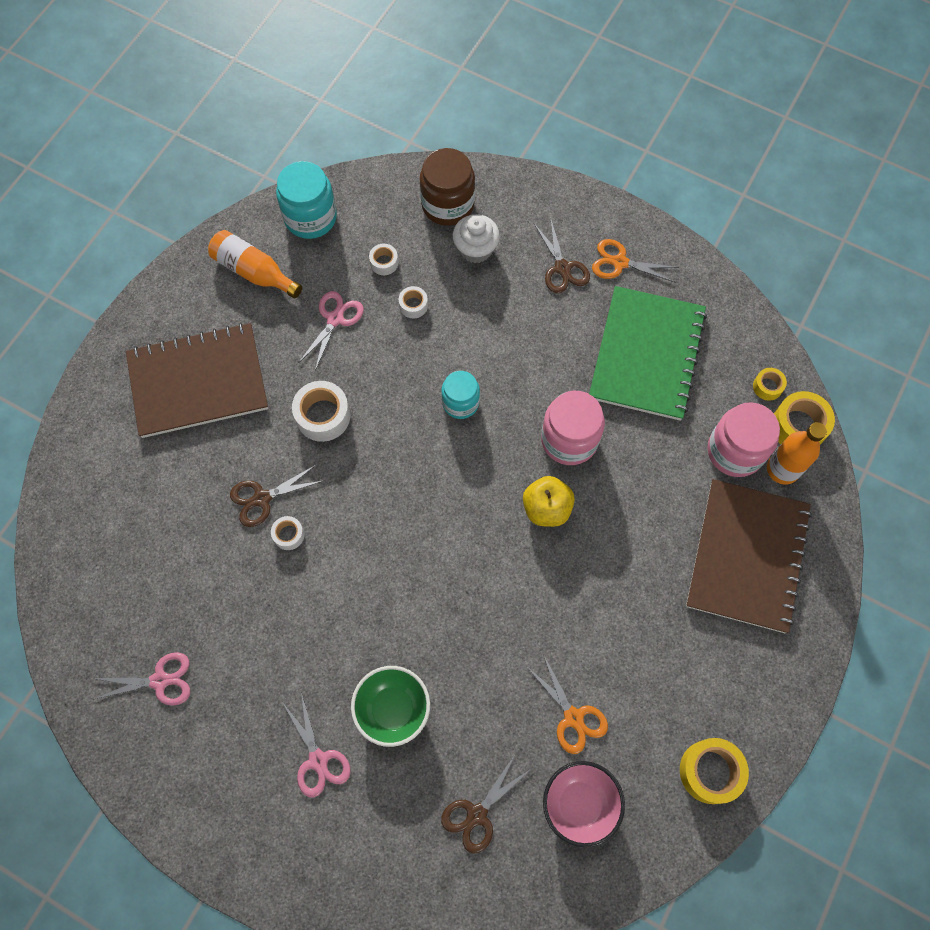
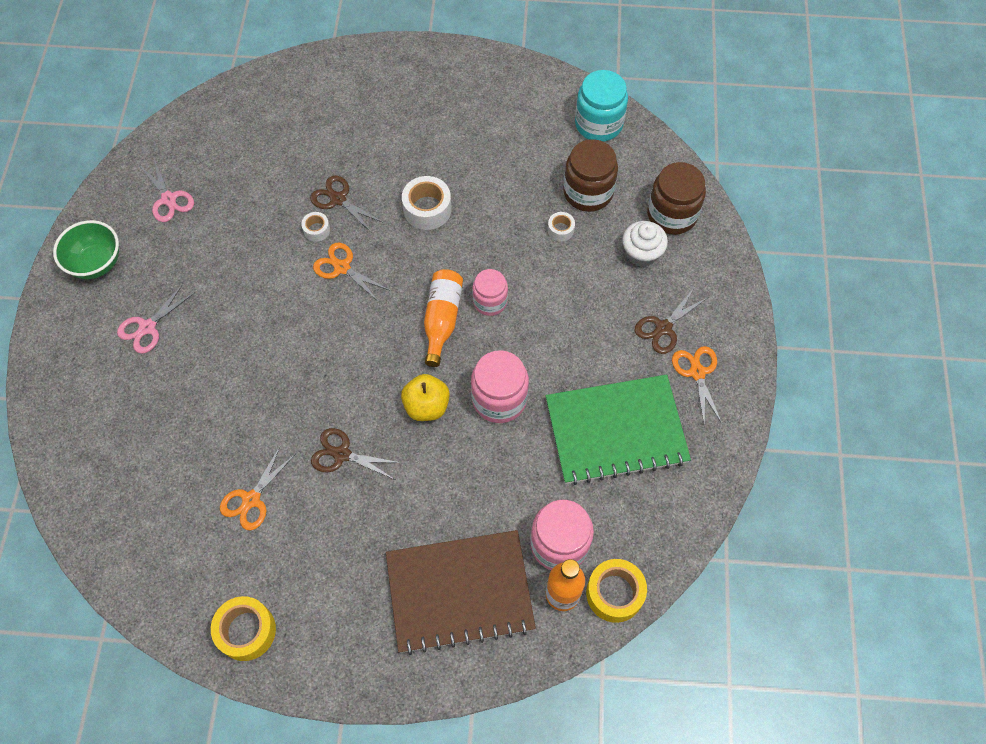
camera: 65 degrees right, 5 degrees down
brown notebook [126,323,268,438] -> none
orange bottle [208,230,302,298] -> orange bottle moved to [424,269,463,367]
pink scissors [299,291,364,371] -> none
green bowl [351,666,430,747] -> green bowl moved to [53,220,119,279]
white tape [369,244,398,275] -> brown jar [563,139,618,212]
turquoise jar [441,371,480,419] -> pink jar [472,269,508,316]
brown scissors [441,753,531,854] -> brown scissors moved to [311,428,401,480]
pink bowl [543,761,625,847] -> none
yellow tape [753,368,787,401] -> none
none -> orange scissors [313,243,391,302]

